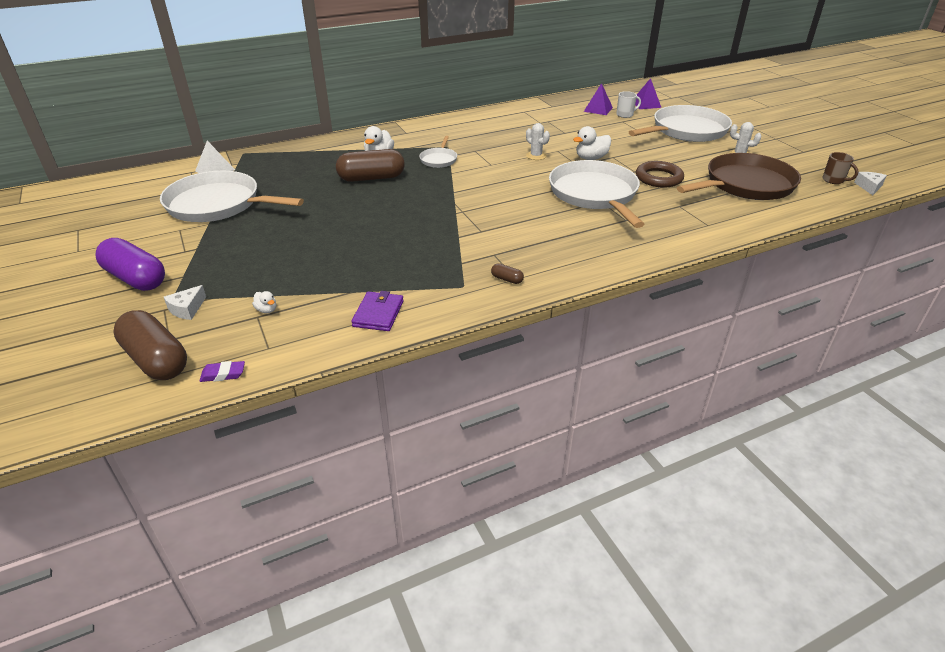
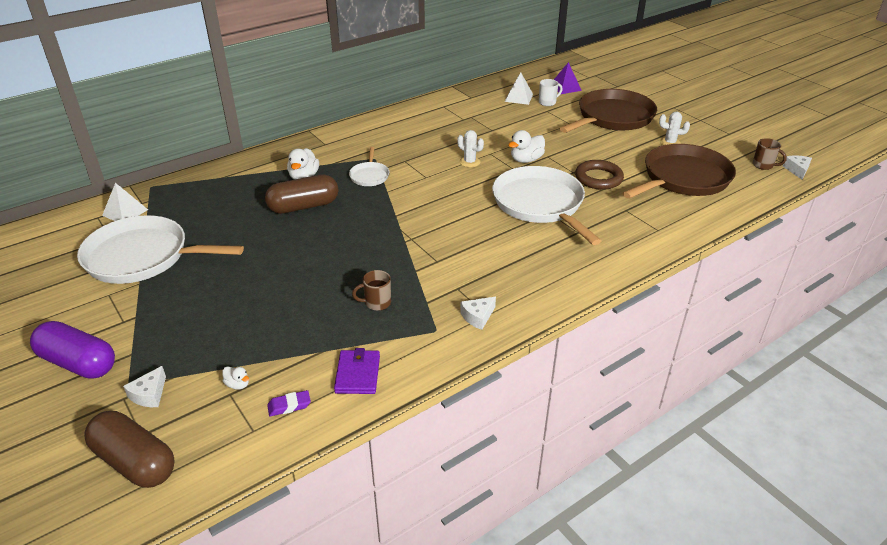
camera: 10 degrees left, 0 degrees up
purple eraser [200,361,245,382] -> purple eraser moved to [267,390,311,416]
brown capsule [491,263,524,284] -> white cheese [460,297,496,330]
purple pyramid [584,83,613,115] -> white pyramid [505,72,533,105]
white pan [629,105,732,142] -> brown pan [560,89,657,133]
none -> brown mug [352,270,391,311]

